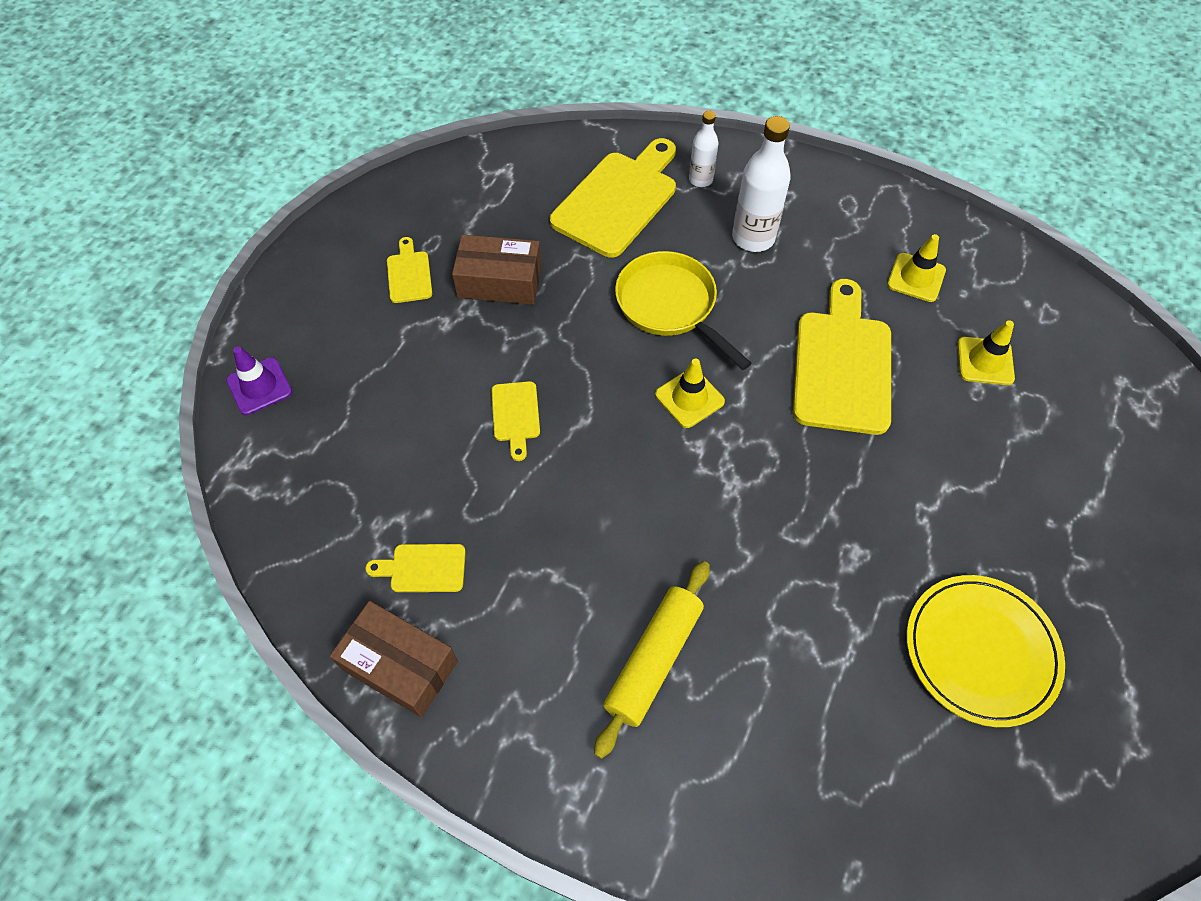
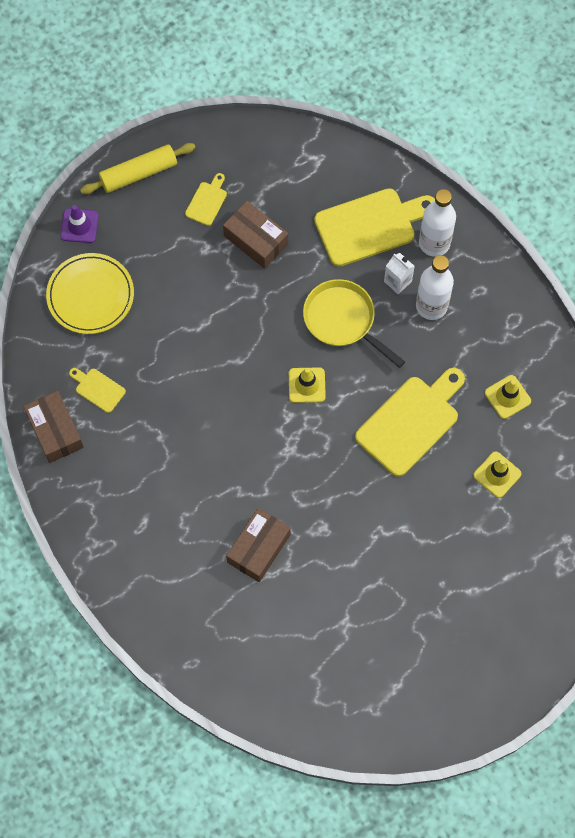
camera: 35 degrees right, 10 degrees up
yellow cutting board [491,381,540,461] -> none
yellow rolling pin [594,561,710,759] -> yellow rolling pin moved to [80,143,196,194]
yellow pan [615,251,752,370] -> yellow pan turned 45 degrees counterclockwise [303,279,405,368]
white bottle [689,111,719,187] -> white bottle [419,189,456,257], size x1.70
yellow plate [906,575,1065,727] -> yellow plate moved to [46,253,134,334]
none -> brown box [226,508,291,582]
none -> white carton [384,253,415,294]

